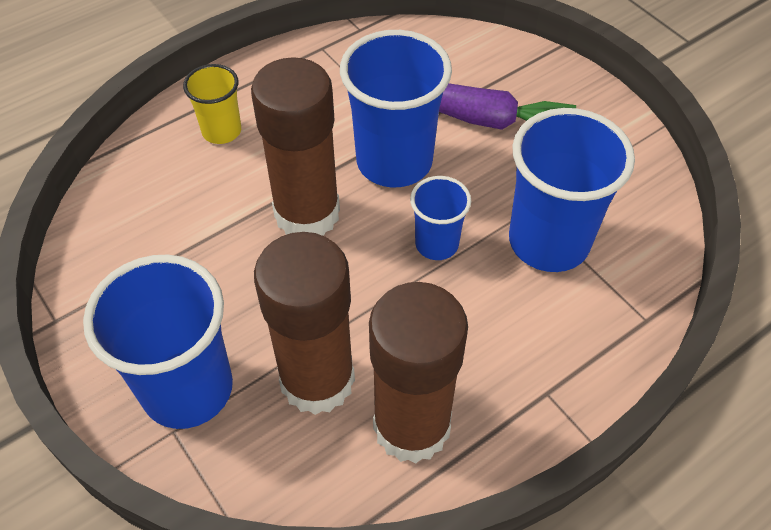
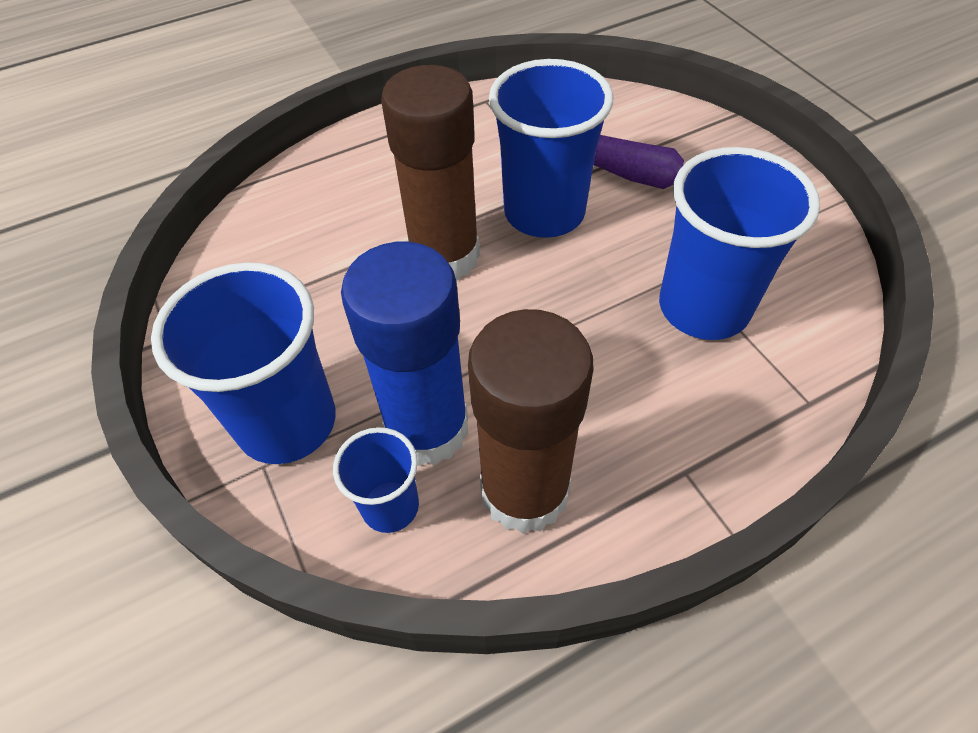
camera: 10 degrees right, 0 degrees up
yellow cup [183,64,241,144] -> none
brown glue stick [254,232,355,415] -> blue glue stick [341,242,468,466]
blue cup [410,176,471,260] -> blue cup moved to [333,427,419,533]

